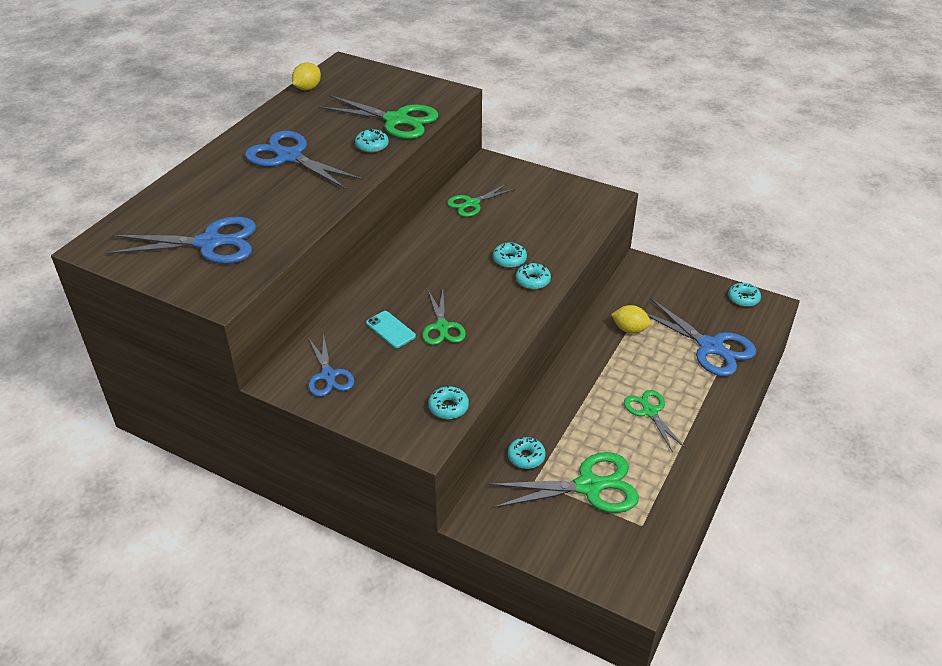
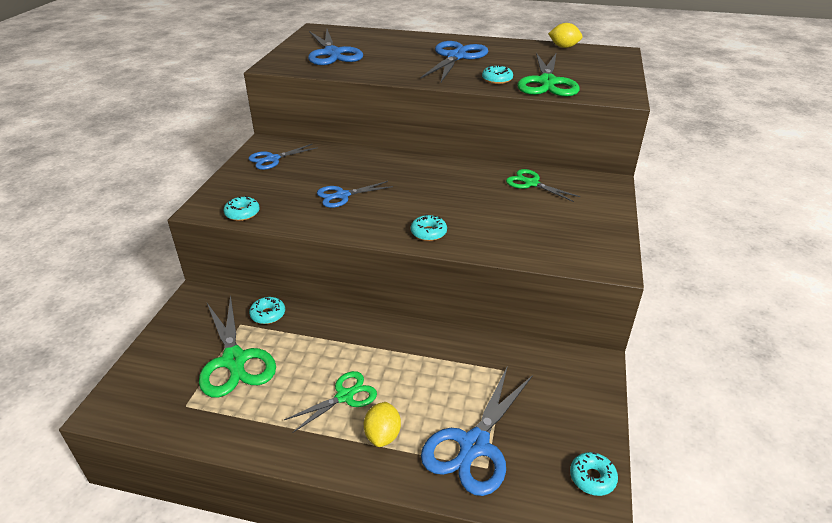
camera: 75 degrees right, 5 degrees down
turquoise phone [366,311,416,348] -> none
green scissors [422,290,466,345] -> blue scissors [317,181,393,208]
turquoise donut [493,243,527,268] -> none
yellow lemon [611,305,651,333] -> yellow lemon moved to [364,402,401,447]

